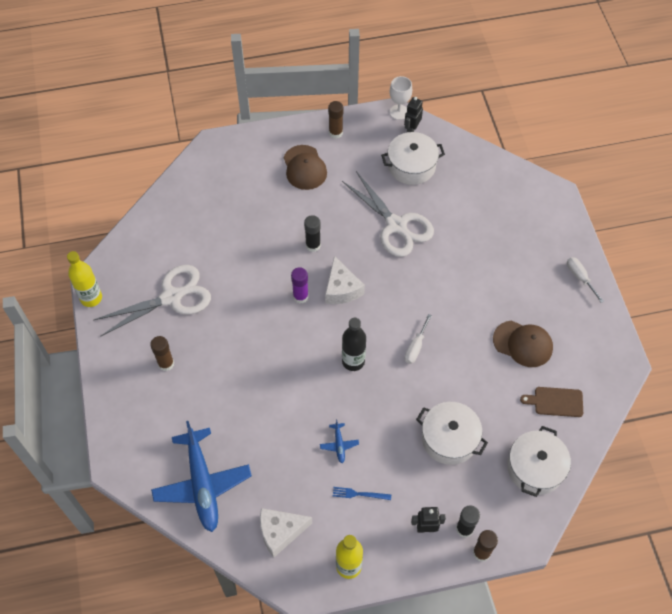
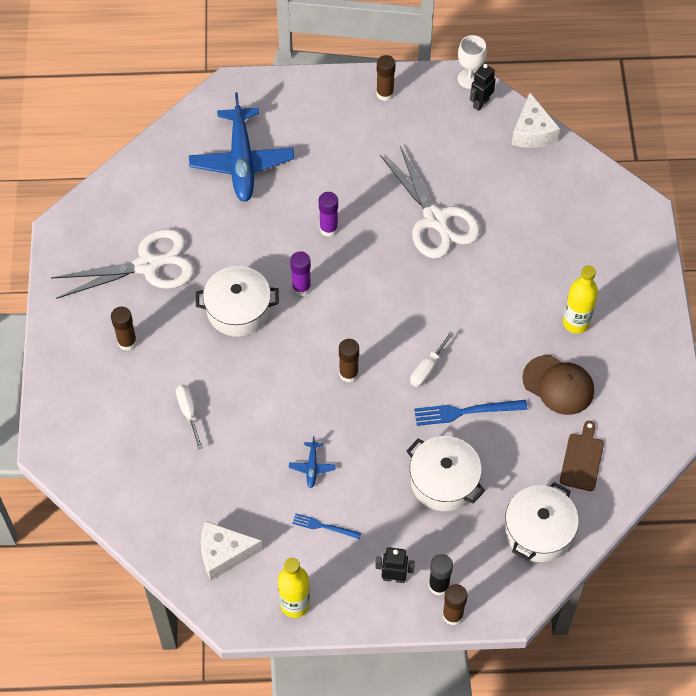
camera: 10 degrees right, 0 degrees up
yellow bottle [67,251,102,307] -> yellow bottle moved to [563,265,598,334]
blue plane [151,421,252,532] -> blue plane moved to [189,92,294,202]
brown cap [284,145,327,190] -> none
black glue stick [304,215,321,252] -> purple glue stick [319,192,338,237]
white cheese [325,256,365,304] -> white cheese moved to [512,93,560,148]
black bottle [342,318,366,371] -> brown glue stick [339,339,359,382]
white pot [381,132,445,185] -> white pot moved to [196,266,279,337]
brown cutting board [520,387,583,417] -> brown cutting board turned 90 degrees clockwise [560,421,604,491]
white screwdriver [567,257,604,303] -> white screwdriver moved to [176,385,203,449]
none -> blue fork [414,400,527,426]

